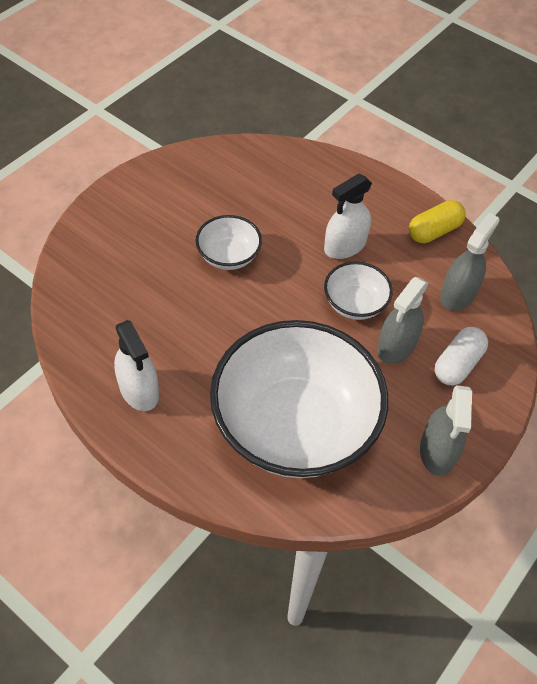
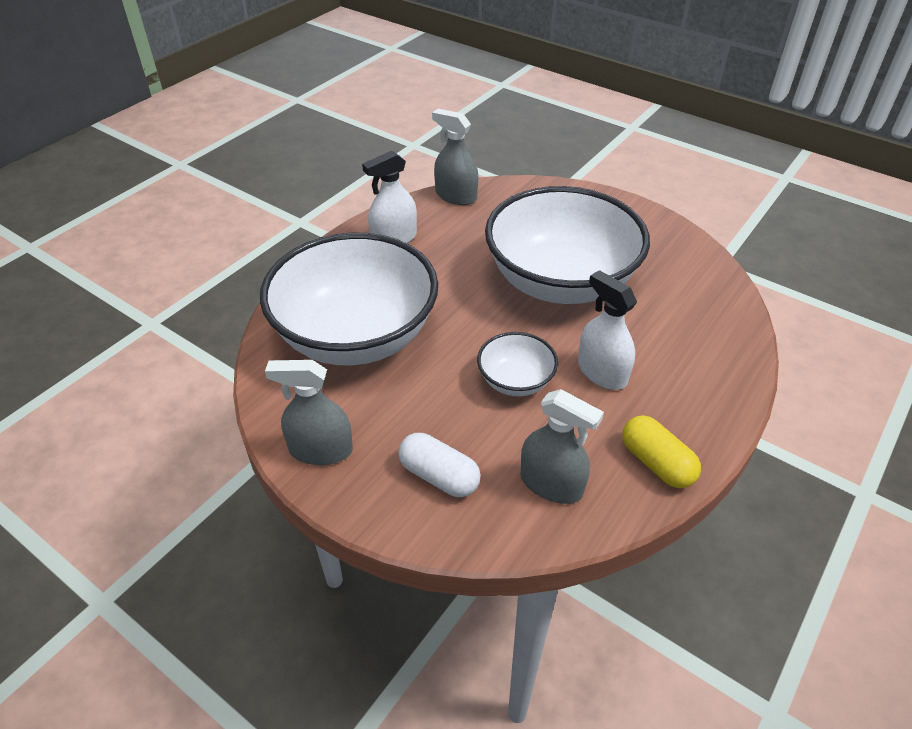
camera: 90 degrees right, 10 degrees down
white bowl [196,215,262,270] -> white bowl [485,186,650,304], size x2.24
grey spray bottle [377,277,428,364] -> grey spray bottle moved to [432,109,478,205]

